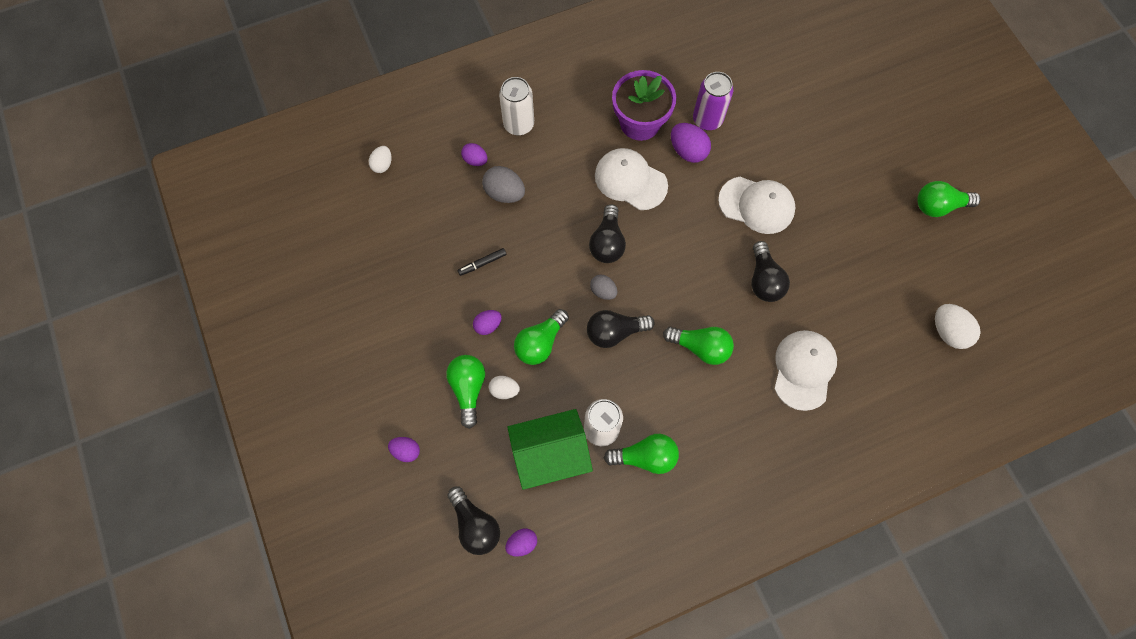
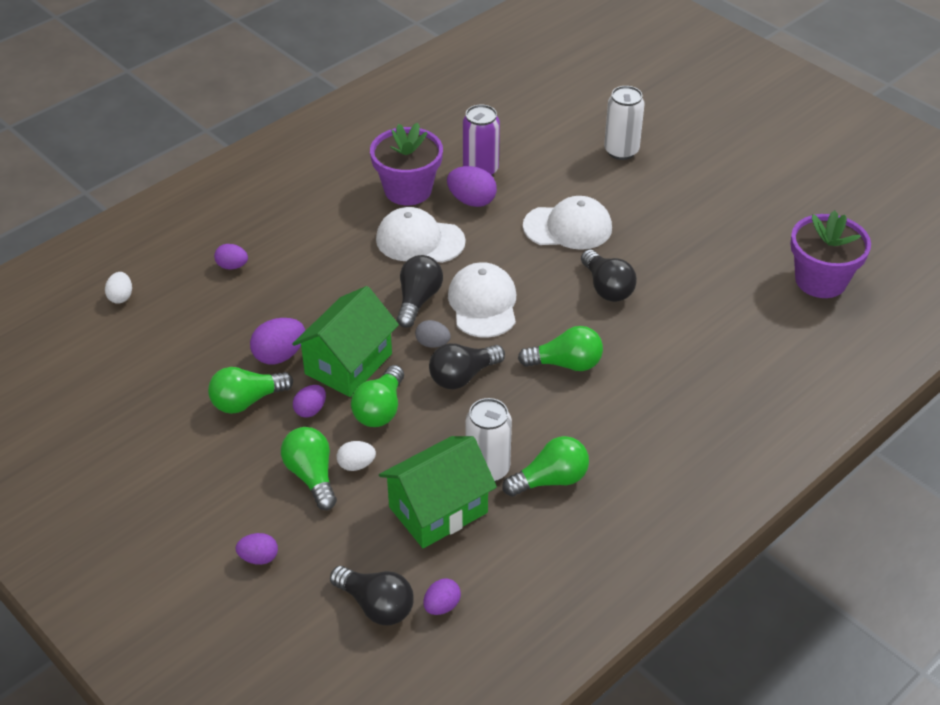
camera: 20 degrees left, 25 degrees down
black marker [457,248,507,276] -> purple egg [250,318,305,364]
grey egg [482,166,525,203] -> none
white can [499,77,534,135] -> white can moved to [604,86,645,160]
black light bulb [589,204,626,263] -> black light bulb turned 150 degrees counterclockwise [397,255,443,328]
white cap [774,330,837,411] -> white cap moved to [448,262,516,338]
green light bulb [917,181,981,217] -> green light bulb moved to [208,367,293,414]
white egg [935,304,981,349] -> purple flower pot [790,210,871,298]
none -> green house [292,286,399,397]

